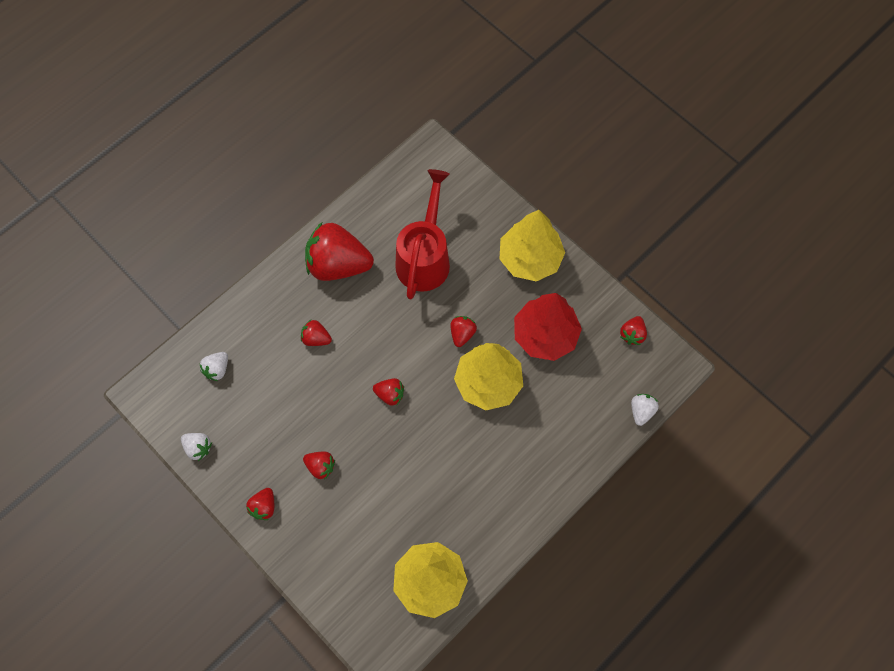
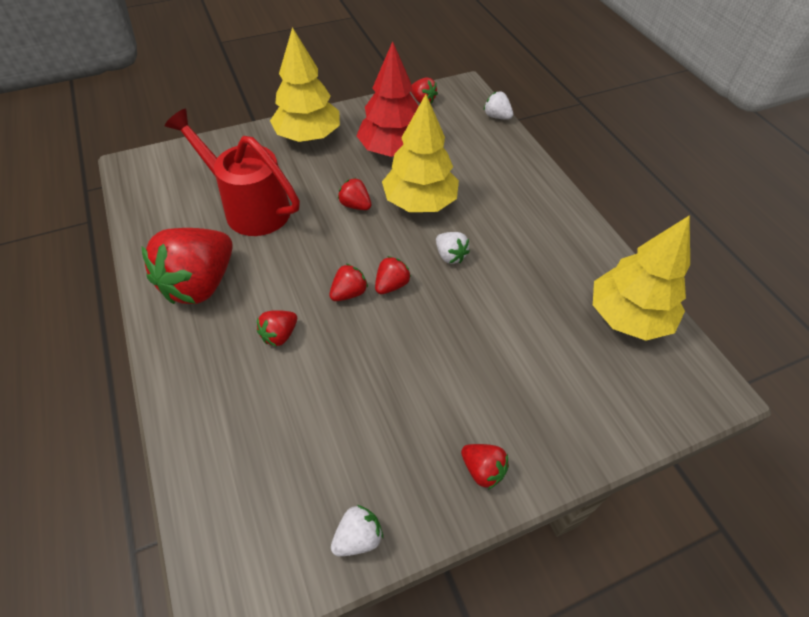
camera: 70 degrees left, 15 degrees down
white strawberry [199,352,228,381] -> white strawberry moved to [436,232,470,264]
red strawberry [303,451,335,480] -> red strawberry moved to [329,264,368,301]

